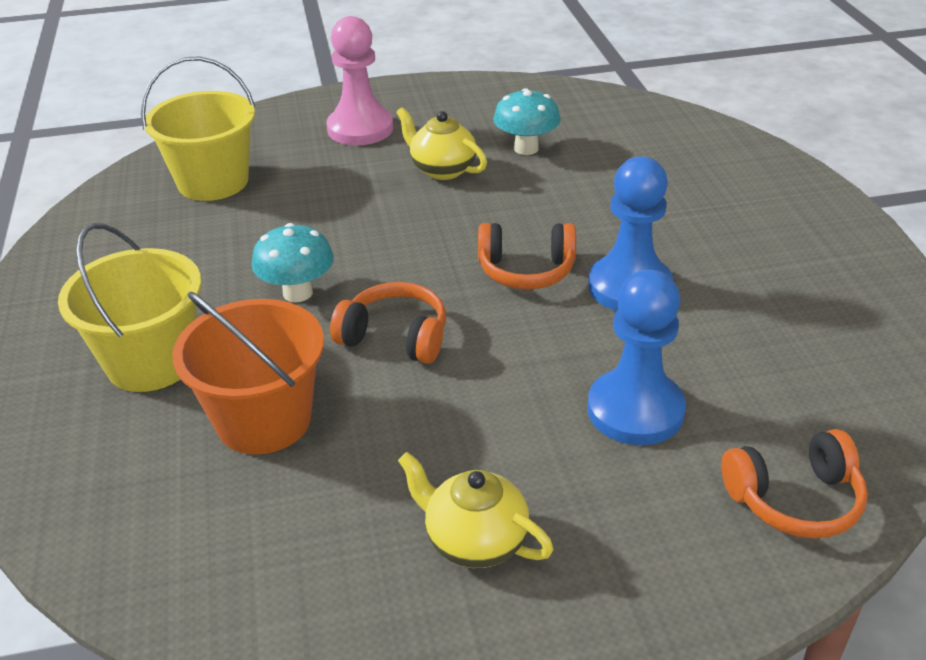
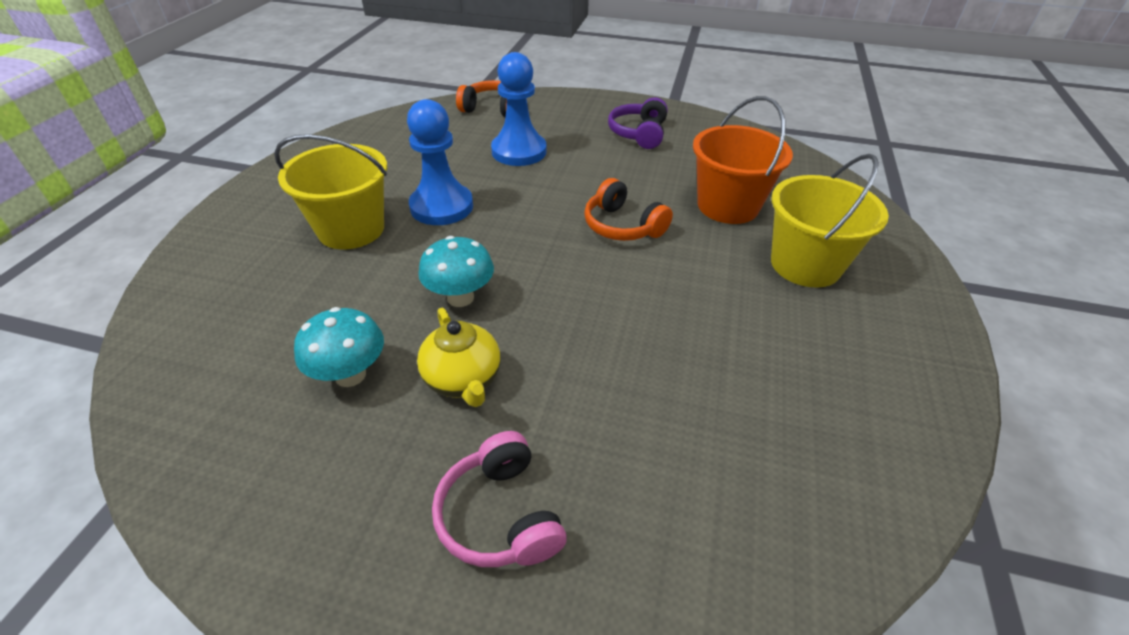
camera: 155 degrees left, 5 degrees up
yellow bucket [141,56,255,201] -> yellow bucket moved to [274,134,387,249]
turquoise mushroom [252,223,334,302] -> turquoise mushroom moved to [418,236,494,307]
pink pawn [326,16,393,145] -> pink headphones [432,431,567,567]
yellow teapot [398,452,554,568] -> purple headphones [608,97,668,149]
orange headphones [478,223,576,289] -> none

